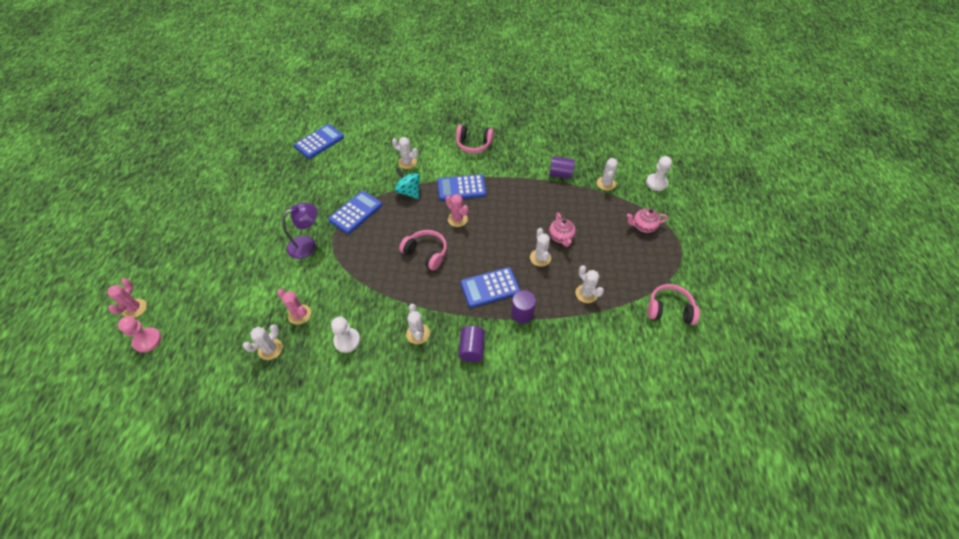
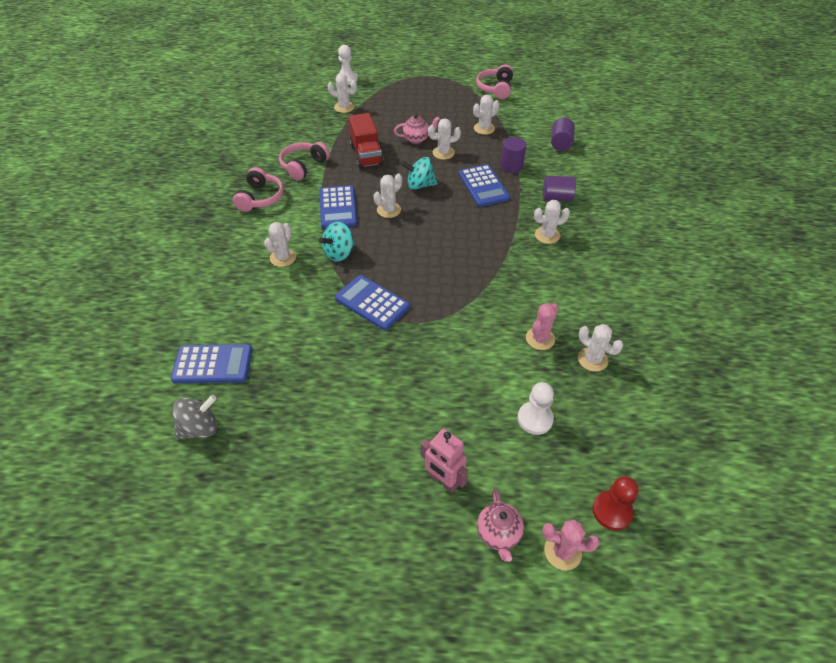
camera: 90 degrees left, 5 degrees down
pink pawn [118,316,162,353] -> red pawn [592,476,639,531]
purple lamp [282,203,317,259] -> none
blue calculator [294,124,344,159] -> blue calculator turned 135 degrees clockwise [171,344,252,383]
white pawn [331,317,360,353] -> white pawn moved to [517,382,554,435]
pink headphones [399,230,447,270] -> pink headphones moved to [279,142,330,180]
pink cactus [445,194,469,227] -> white cactus [374,174,402,218]
purple cylinder [549,156,575,179] -> purple cylinder moved to [551,118,575,151]
pink teapot [627,208,668,233] -> pink teapot moved to [477,489,524,562]
none -> grey spinning top [172,395,217,439]
none -> red truck [349,113,384,168]
none -> turquoise spinning top [401,157,438,190]
none -> pink robot [421,429,468,493]

